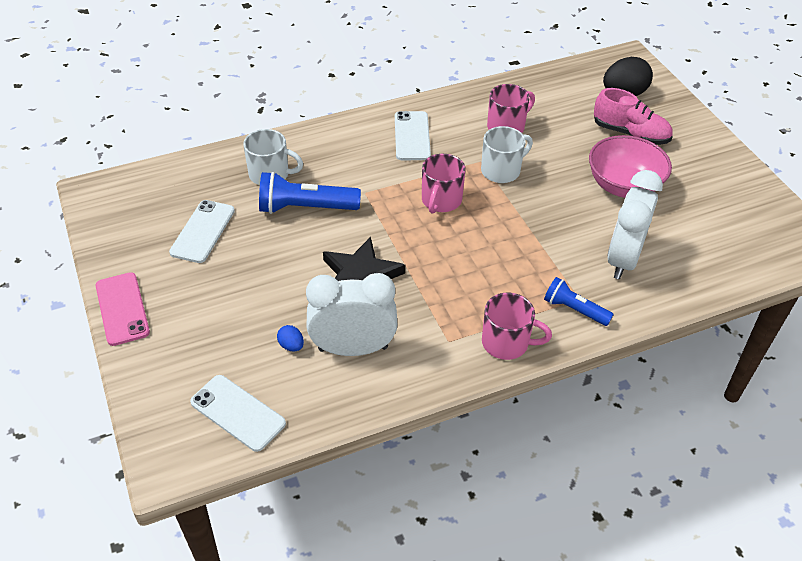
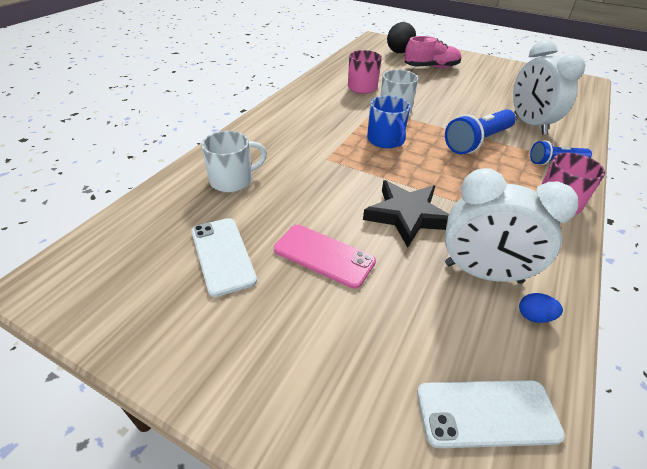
camera: 40 degrees left, 5 degrees down
pink phone [96,272,150,346] -> pink phone moved to [274,225,376,289]
blue flashlight [259,171,361,214] -> blue flashlight moved to [445,109,516,154]
blue egg [277,325,304,351] -> blue egg moved to [519,293,563,323]
white clock [306,273,398,356] -> white clock turned 120 degrees counterclockwise [445,168,578,284]
white phone [395,111,431,160] -> none
pink mug [422,154,466,214] -> blue mug [367,95,410,148]
pink bowl [589,135,672,198] -> none

